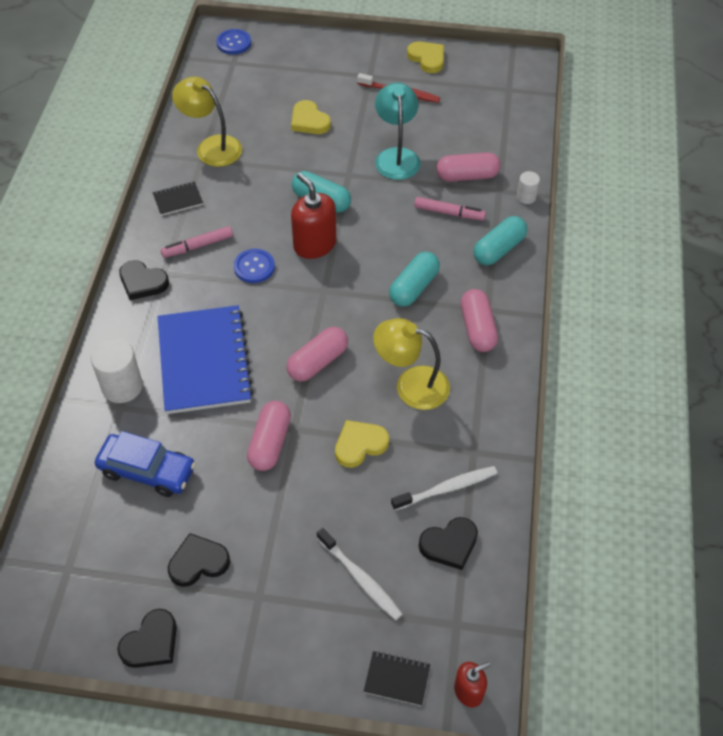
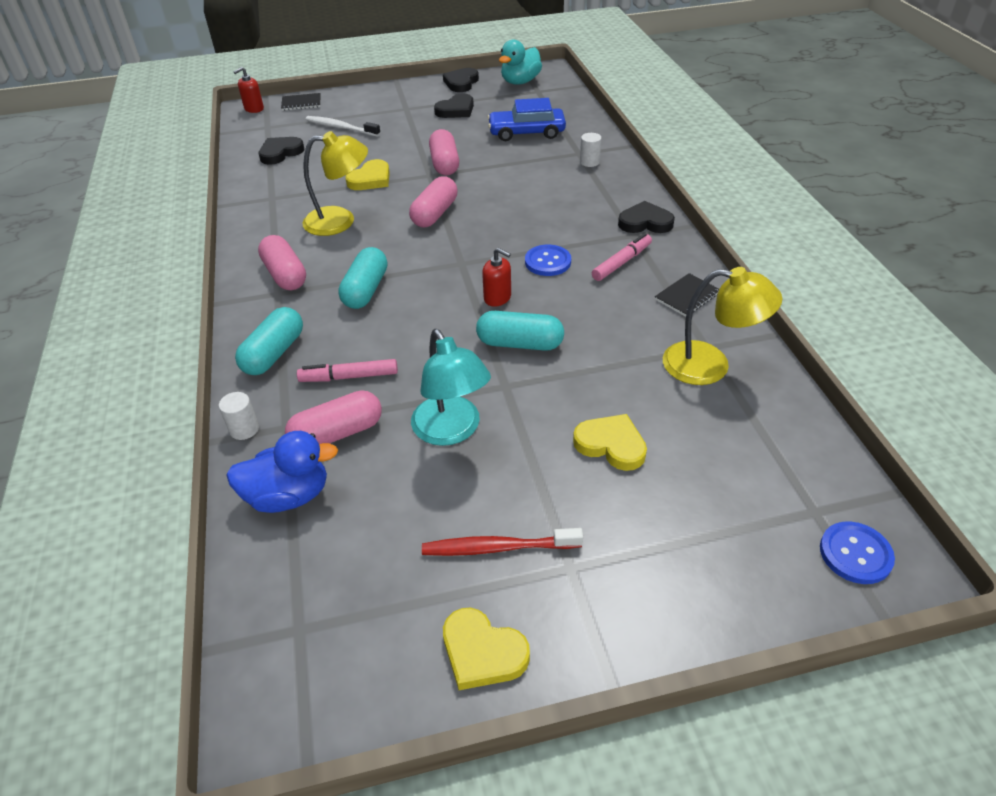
camera: 160 degrees right, 10 degrees down
white cylinder [91,338,143,403] -> white cylinder [580,133,602,167], size x0.55
blue notebook [157,305,253,414] -> none
red soap dispenser [291,173,336,259] -> red soap dispenser [482,248,511,307], size x0.58
white toothbrush [391,466,498,511] -> none
none -> blue duck [226,431,338,513]
none -> turquoise duck [499,39,542,85]

